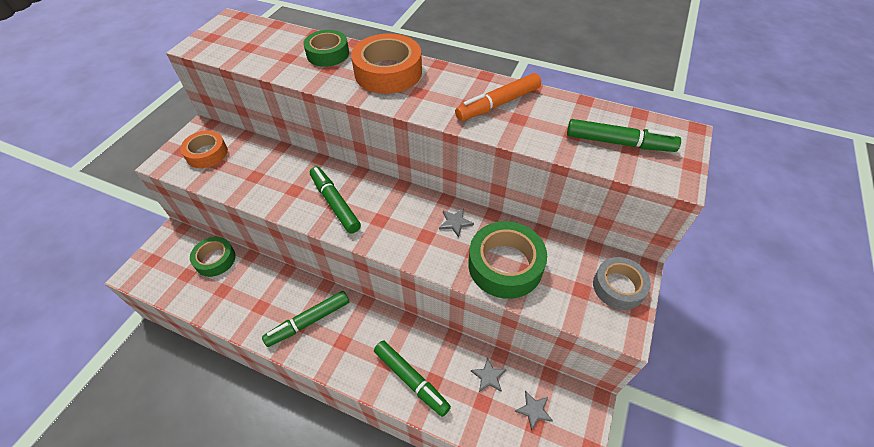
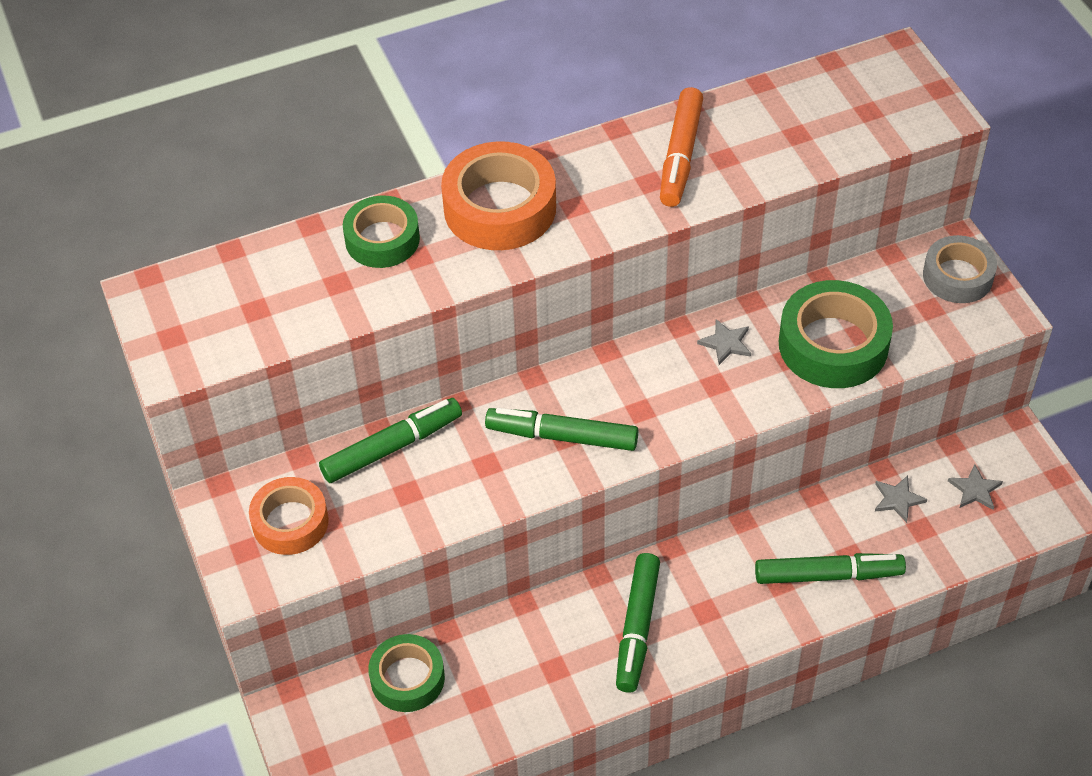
camera: 45 degrees left, 0 degrees up
green marker [567,119,681,152] -> green marker moved to [319,398,462,483]

